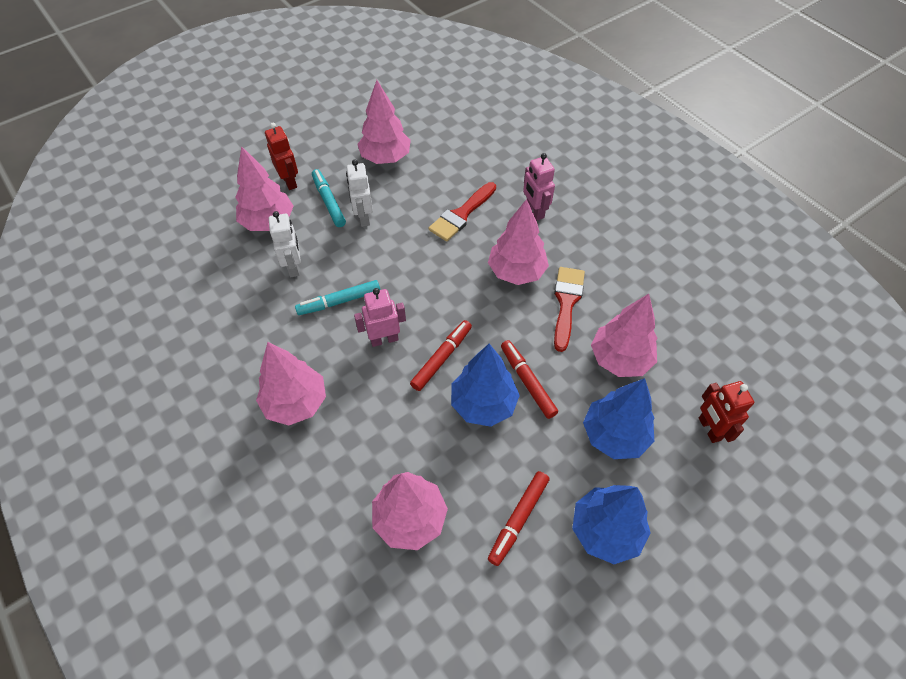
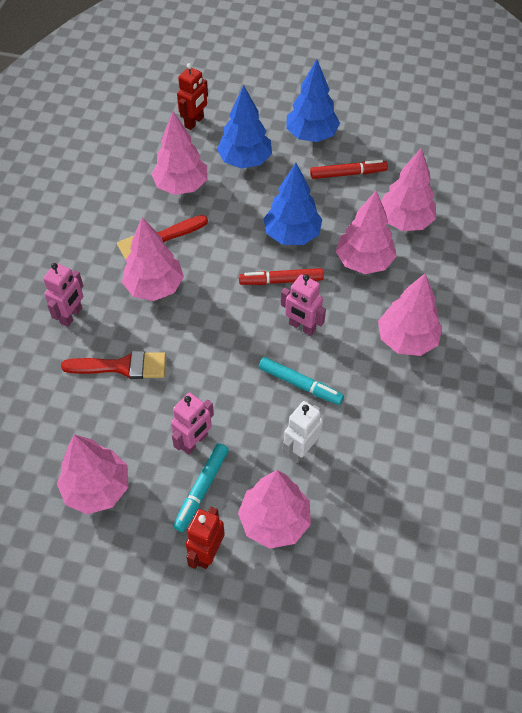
camera: 130 degrees left, 0 degrees up
white robot [346,159,373,227] -> pink robot [171,392,214,455]
red marker [501,340,558,419] -> none
none -> pink tree [336,191,396,274]

